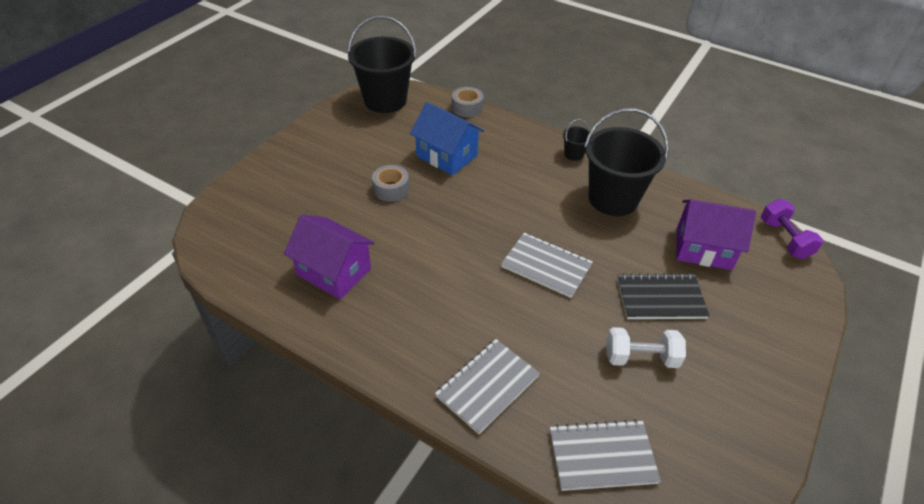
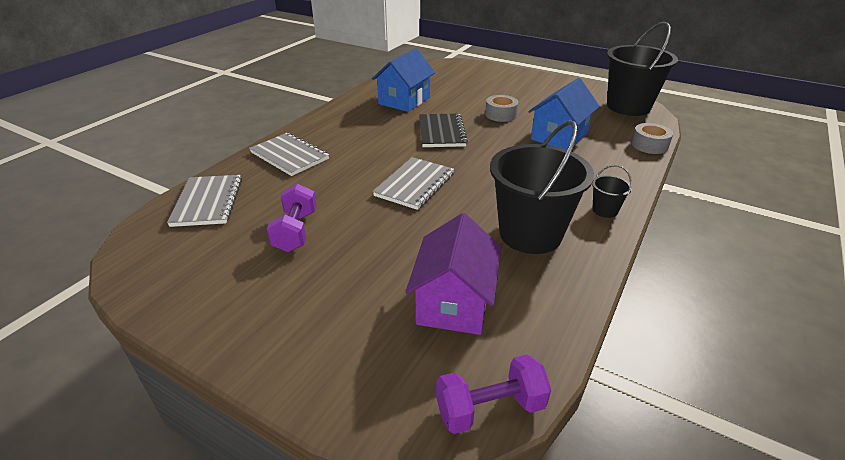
camera: 90 degrees right, 10 degrees down
purple house [284,215,375,300] -> blue house [372,48,435,112]
white dumbbell [606,327,686,368] -> purple dumbbell [267,184,316,252]
black notebook [617,273,710,319] -> black notebook moved to [419,114,468,147]

